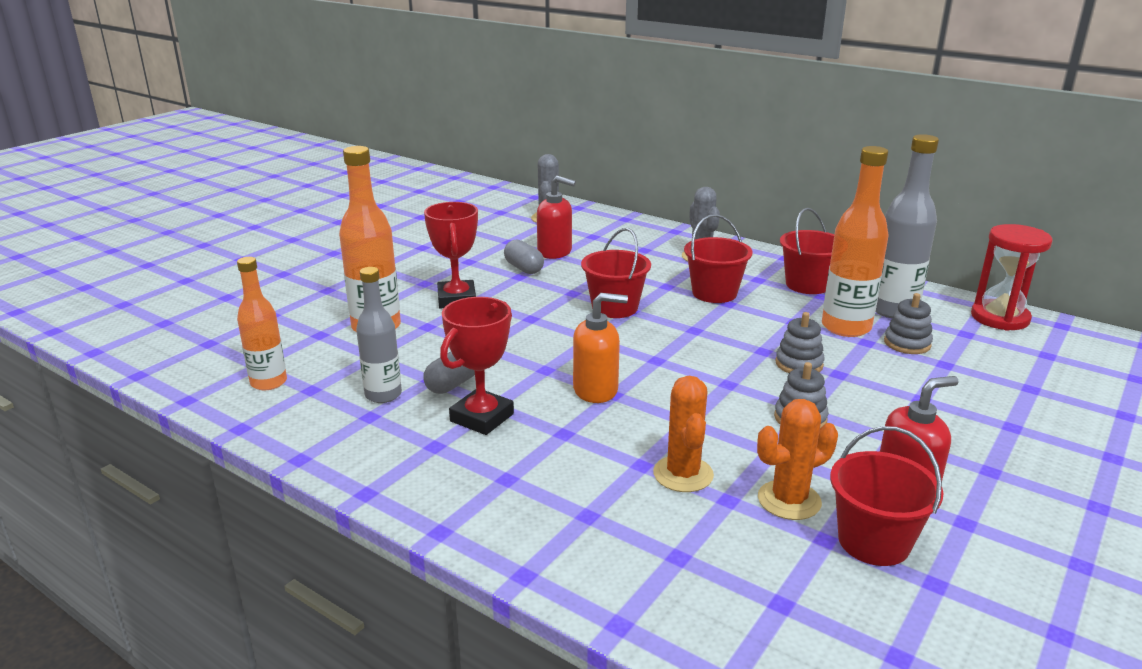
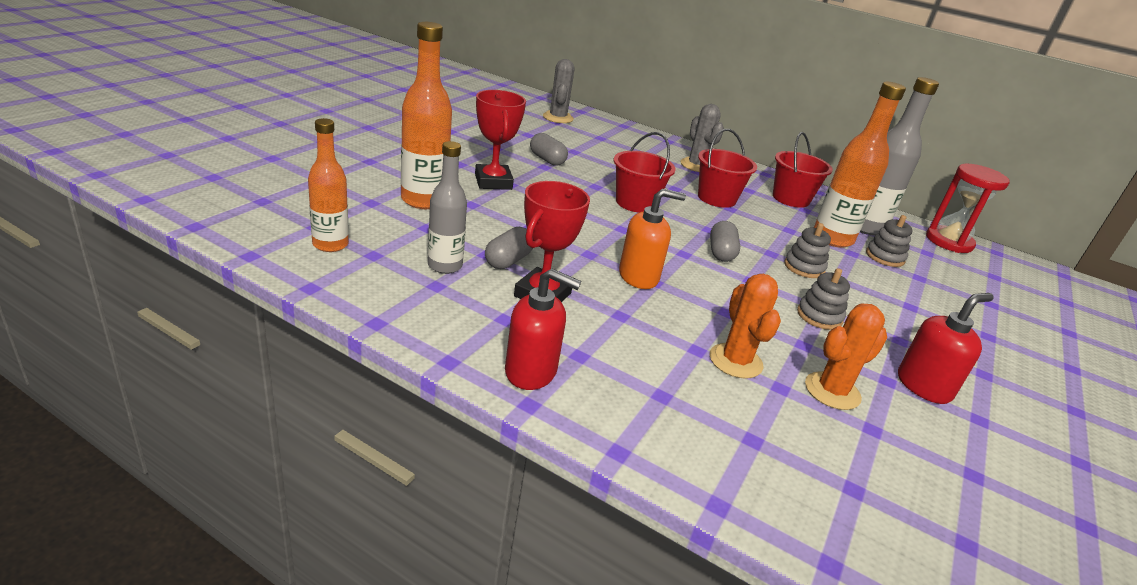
camera: 10 degrees left, 5 degrees up
red soap dispenser [537,176,576,259] -> red soap dispenser moved to [505,269,581,390]
red bucket [830,426,944,566] -> none
none -> grey capsule [710,221,740,262]

